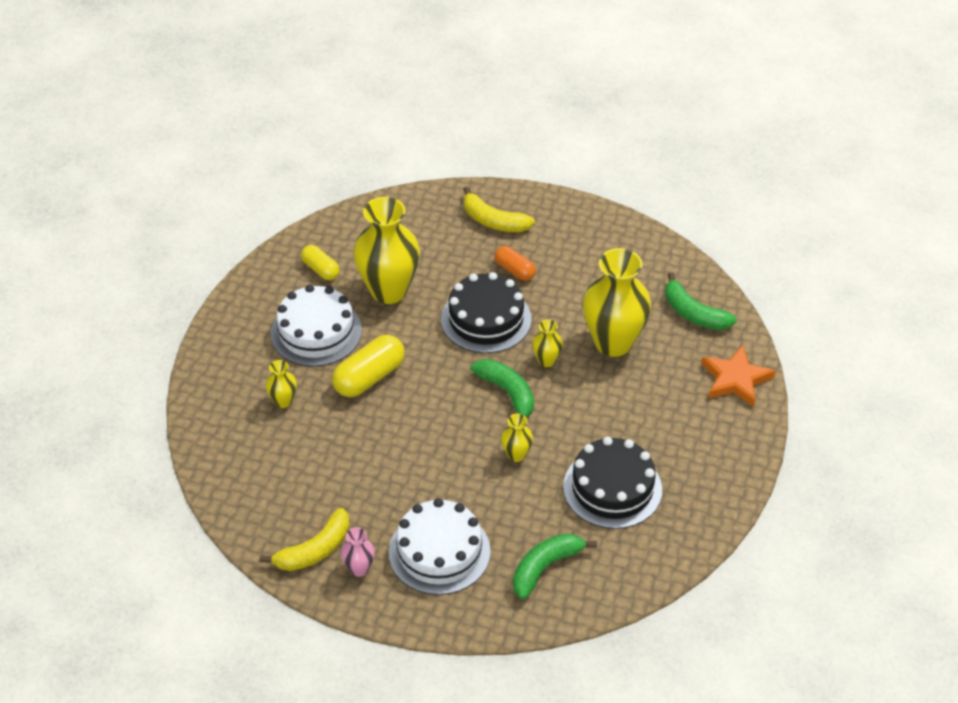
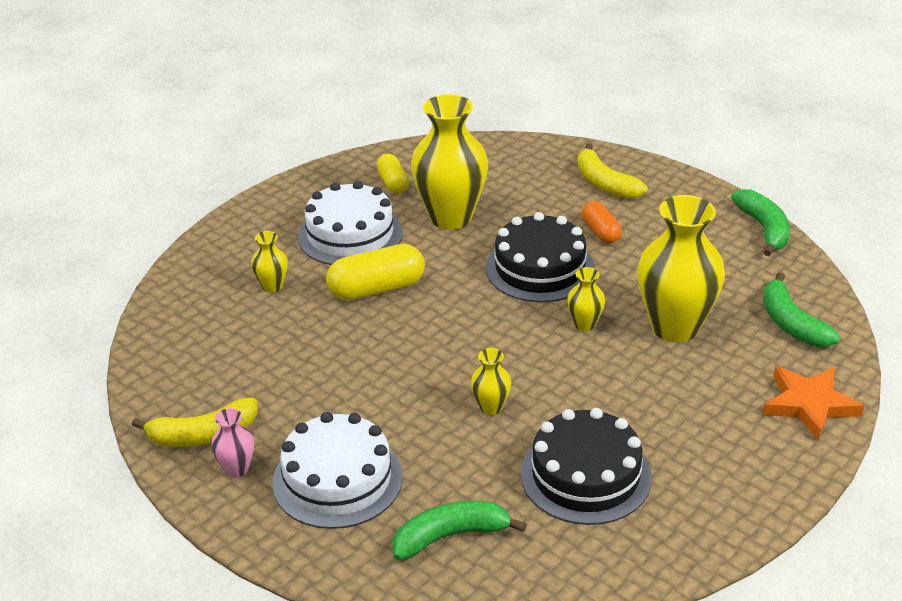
camera: 25 degrees right, 10 degrees down
green banana [471,359,534,418] -> green banana moved to [731,189,790,256]

